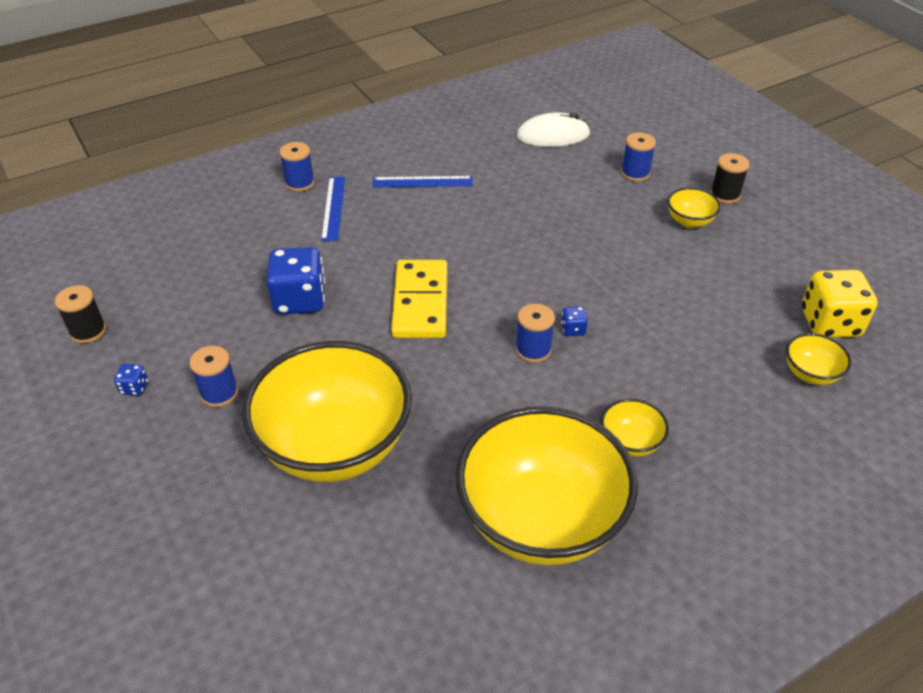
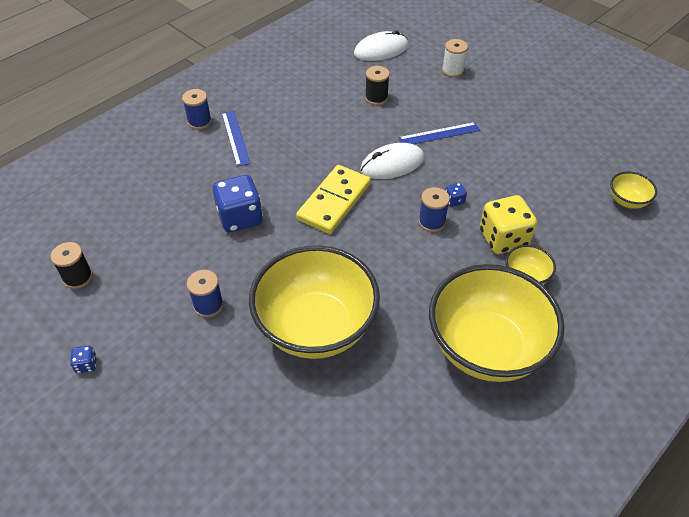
camera: 15 degrees left, 5 degrees up
blue dice [114,364,148,396] -> blue dice moved to [70,346,97,373]
blue ruler [373,176,473,188] -> blue ruler moved to [398,122,480,144]
yellow domino [391,260,447,338] -> yellow domino turned 45 degrees clockwise [296,165,371,234]
blue spool [621,132,656,182] -> white spool [442,39,468,77]
yellow bowl [668,187,721,228] -> none
black spool [710,153,749,204] -> black spool moved to [365,66,390,105]
yellow dice [802,270,878,338] -> yellow dice moved to [480,195,537,254]
none -> white mouse [360,143,424,179]

